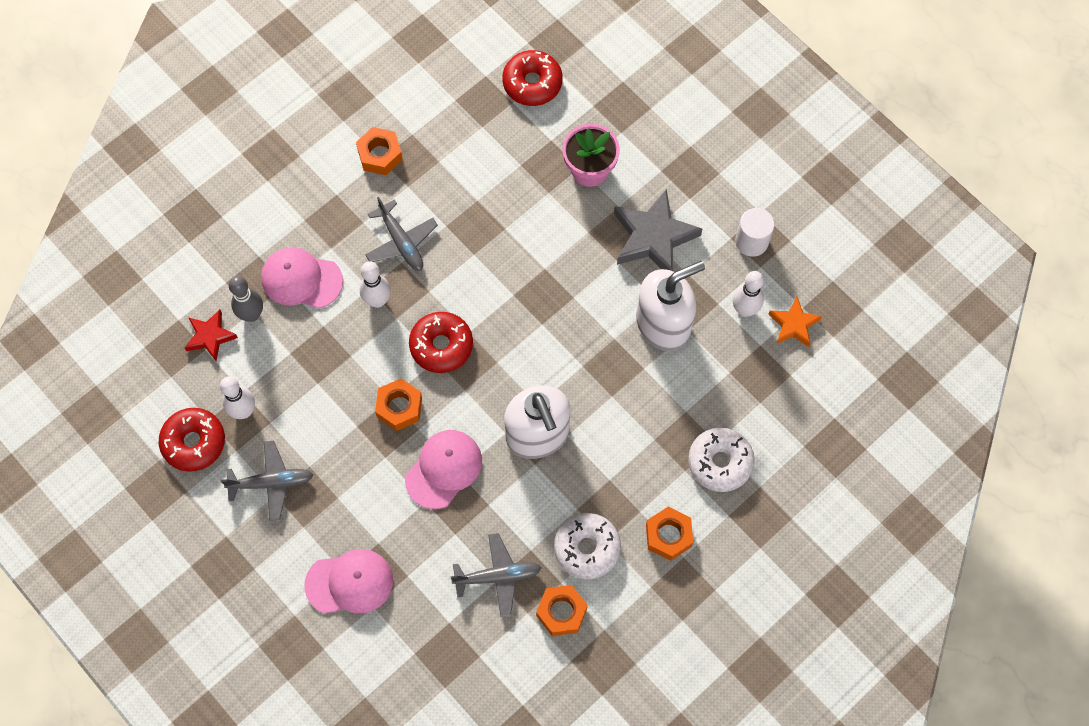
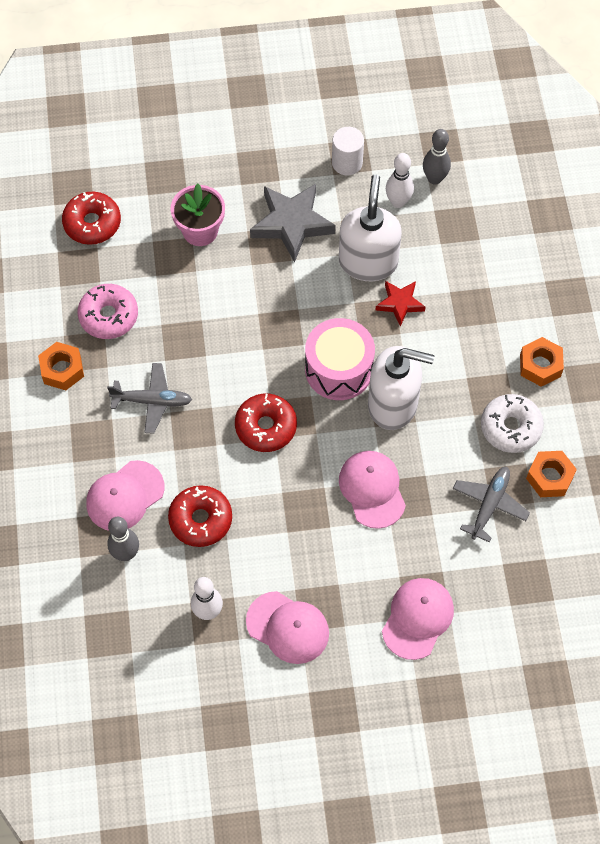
camera: 55 degrees left, 5 degrees down
red donut [159,408,225,472] -> red donut moved to [168,485,232,547]
red star [185,310,238,361] -> red star moved to [376,281,426,326]
grey plane [221,440,313,521] -> pink cap [246,591,329,664]
white bowling pin [360,261,391,308] -> none
orange nut [375,378,422,431] -> none
white donut [688,428,755,492] -> none
orange star [769,297,822,347] -> grey bowling pin [423,129,451,185]
none -> pink donut [77,284,138,339]
none -> pink drum [305,318,375,400]

